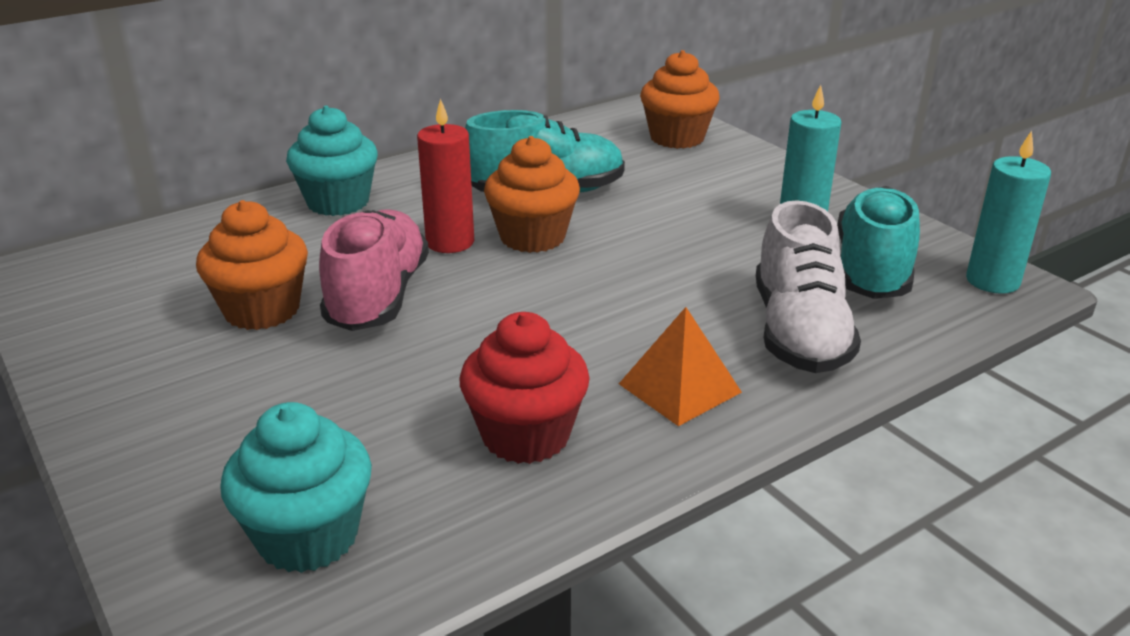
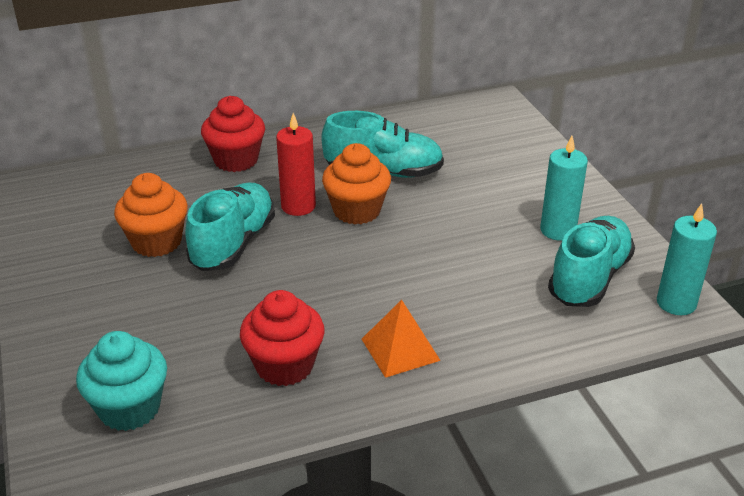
camera: 15 degrees right, 5 degrees up
turquoise cupcake [286,106,378,216] -> red cupcake [201,96,265,172]
pink shoe [319,209,429,331] -> turquoise shoe [185,183,275,271]
orange cupcake [640,50,720,149] -> none
white shoe [756,200,861,373] -> none

